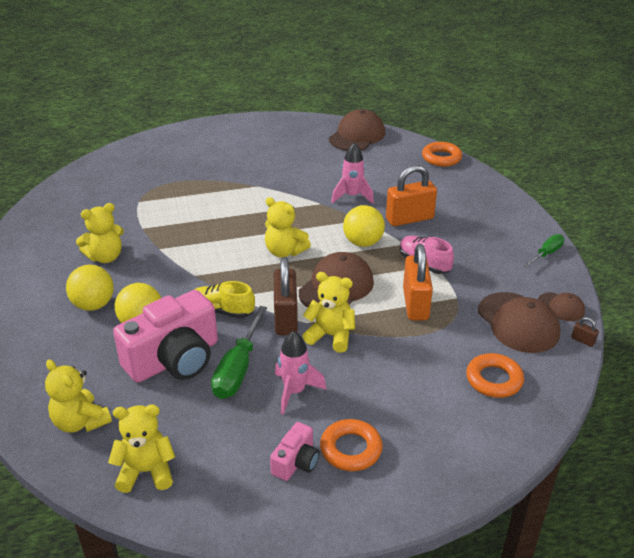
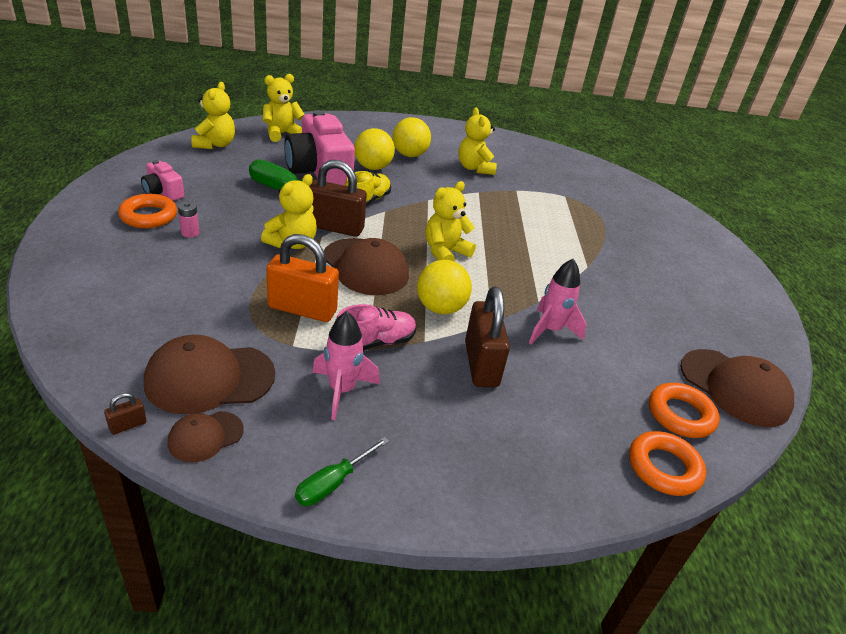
camera: 100 degrees right, 0 degrees up
pink rocket [275,331,327,415] -> pink rocket moved to [312,311,380,420]
orange padlock [386,165,437,226] -> brown padlock [465,287,510,388]
orange ring [466,353,524,398] -> orange ring moved to [649,383,720,438]
green screwdriver [524,234,564,267] -> green screwdriver turned 75 degrees clockwise [295,437,389,506]
none -> pink battery [178,201,200,238]

